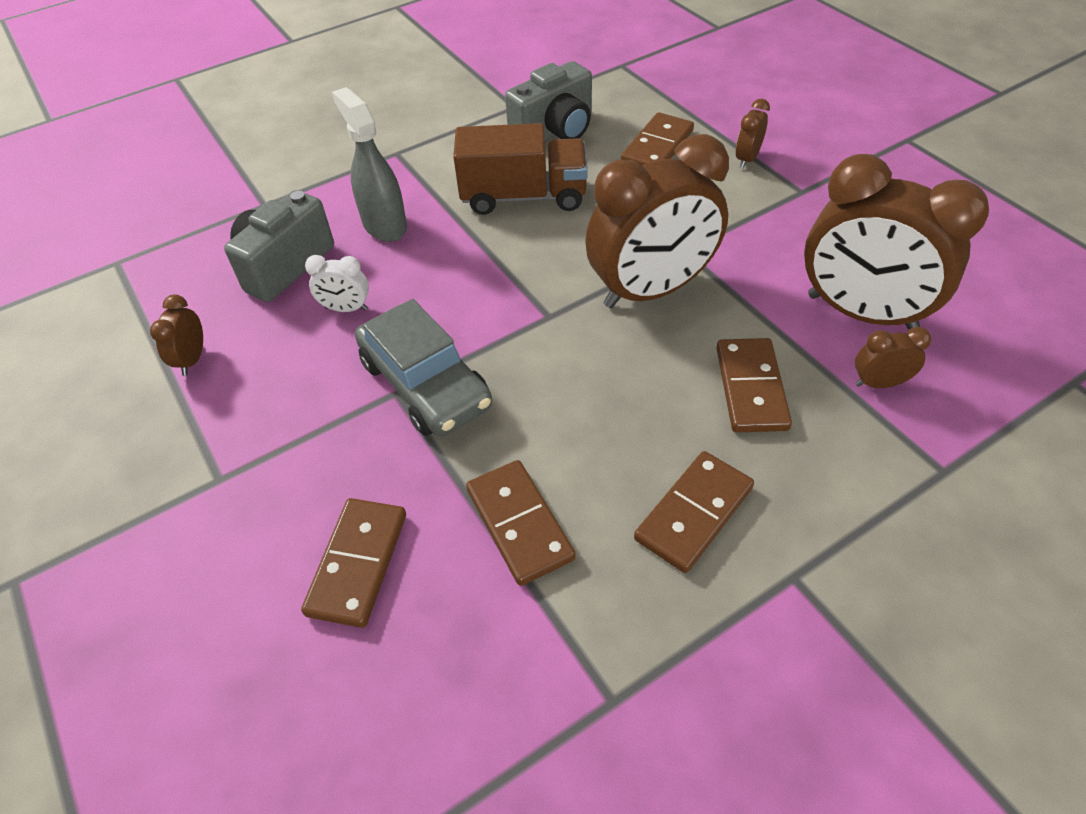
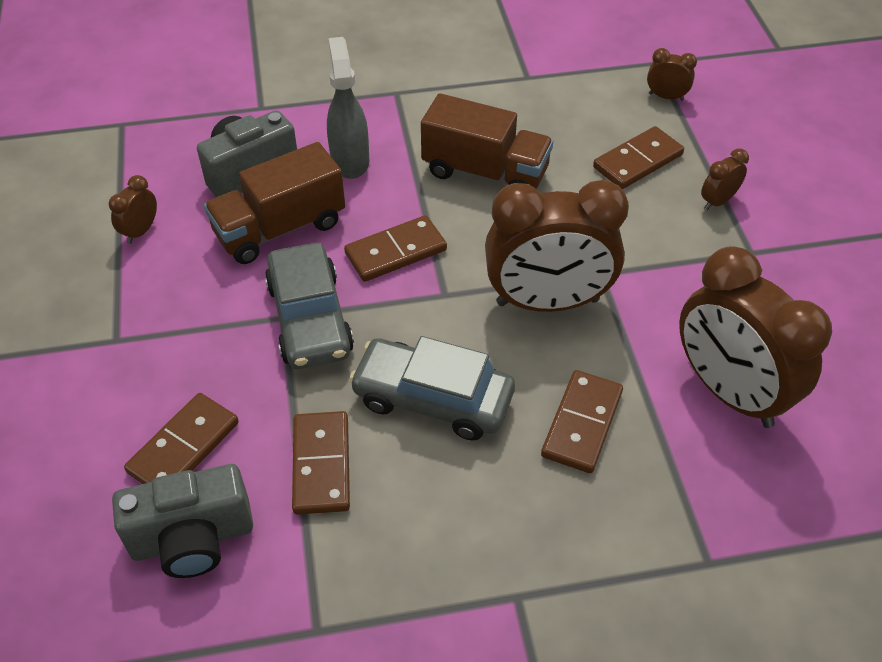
camera: 20 degrees right, 0 degrees up
white clock [305,255,369,312] -> brown truck [204,142,345,264]
grey camera [505,61,592,141] -> grey camera moved to [112,464,253,578]
brown domino [634,451,754,573] -> brown domino moved to [344,215,447,282]
brown clock [855,327,931,388] -> brown clock moved to [647,48,697,101]
none -> grey car [349,336,515,440]

